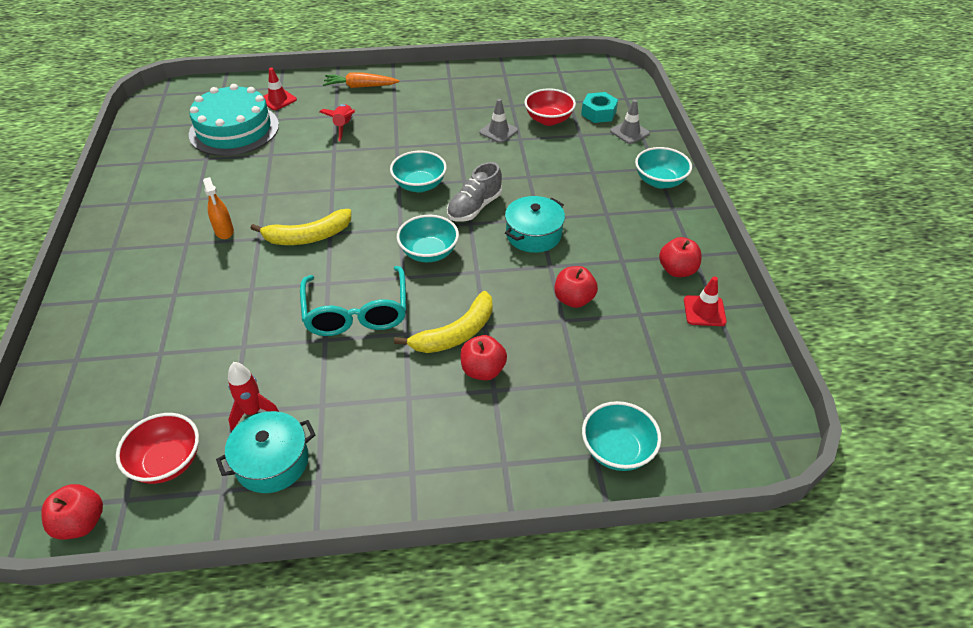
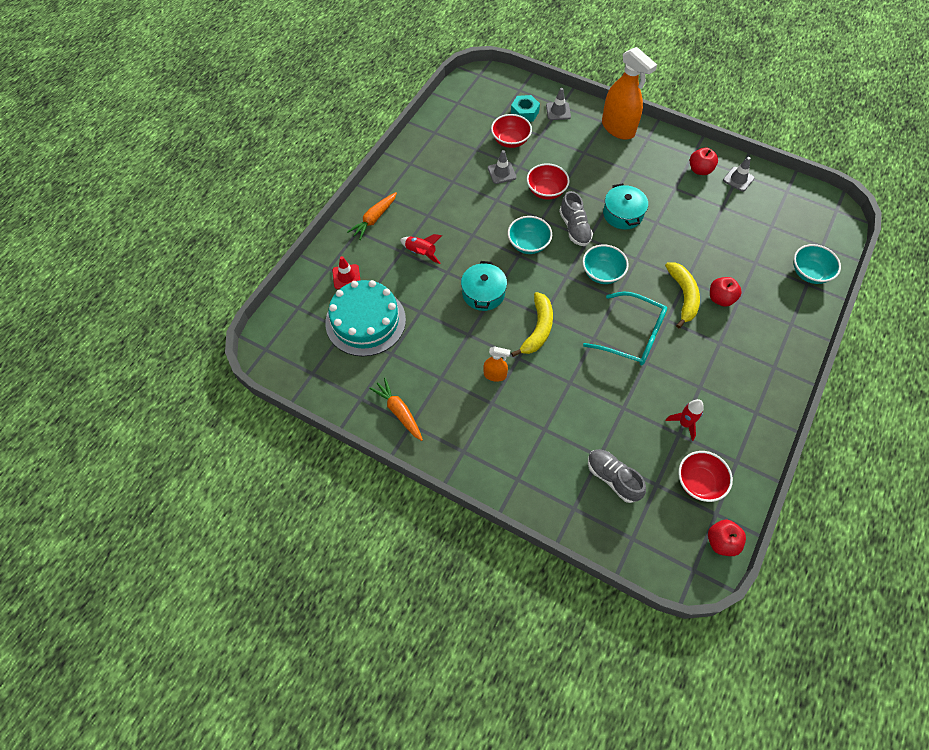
camera: 55 degrees left, 15 degrees up
turquoise pot [216,411,315,493] -> turquoise pot moved to [461,261,507,311]
red apple [554,266,598,308] -> none
turquoise bowl [635,147,692,189] -> orange spray bottle [602,47,657,140]
red traffic cone [684,277,727,326] -> grey traffic cone [723,157,755,192]
none -> orange carrot [369,378,423,441]
none -> red bowl [527,163,570,200]
none -> grey shoe [588,449,646,503]

